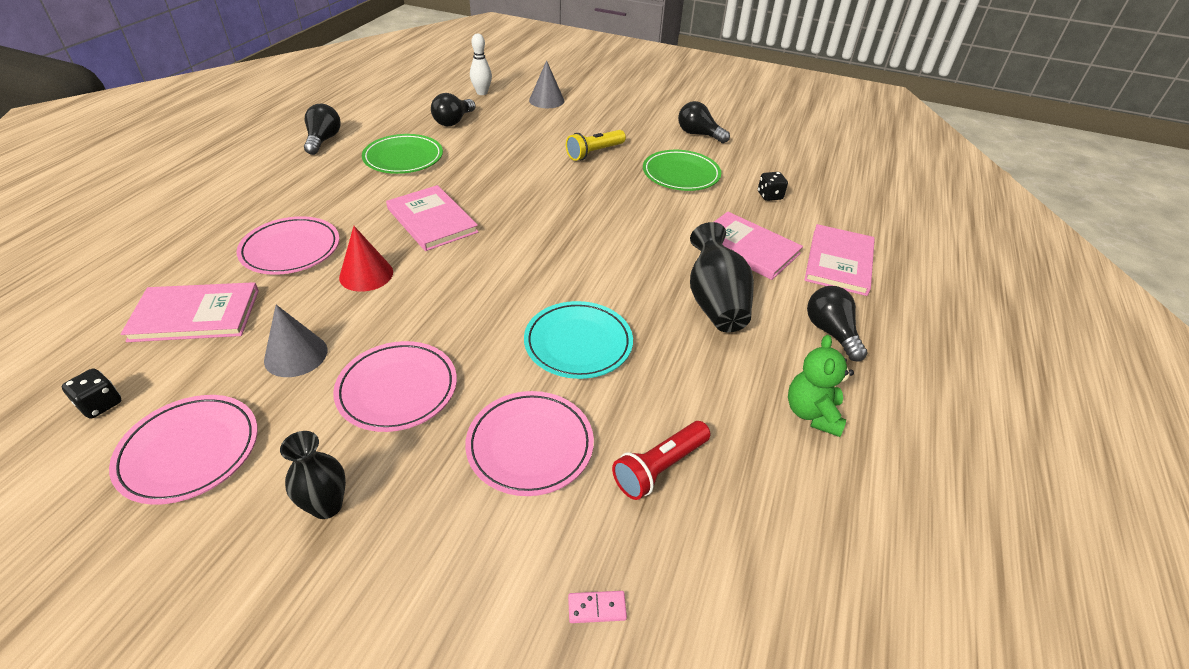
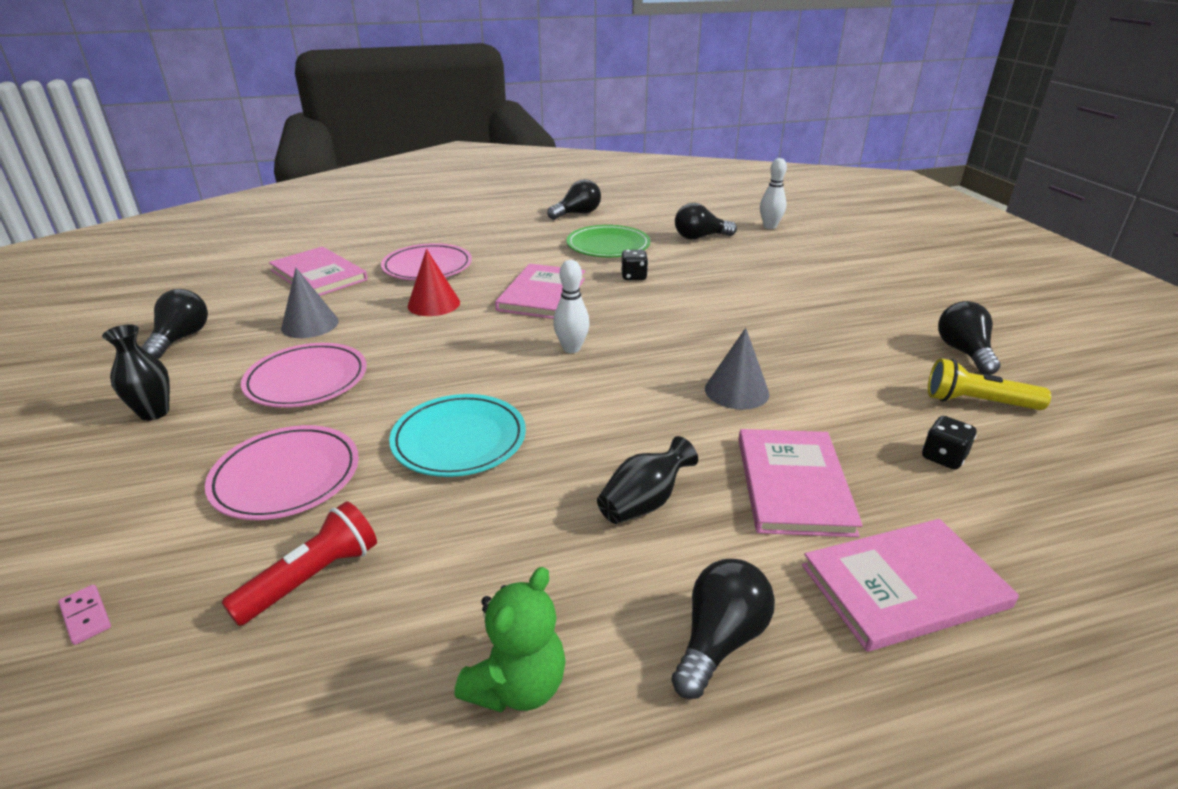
camera: 55 degrees right, 10 degrees down
black dice [62,369,121,419] -> black dice moved to [621,250,648,280]
pink plate [109,395,258,505] -> black light bulb [141,289,208,359]
grey cone [529,60,564,108] -> grey cone moved to [705,328,769,410]
yellow flashlight [566,130,626,161] -> yellow flashlight moved to [928,358,1051,410]
red flashlight [612,421,711,500] -> red flashlight turned 120 degrees clockwise [222,501,377,626]
green plate [643,150,721,191] -> none
black vase [690,222,754,332] -> black vase [597,436,698,524], size x0.63
green teddy bear [788,335,854,437] -> green teddy bear turned 150 degrees clockwise [454,567,566,713]
none -> white bowling pin [553,260,590,353]

